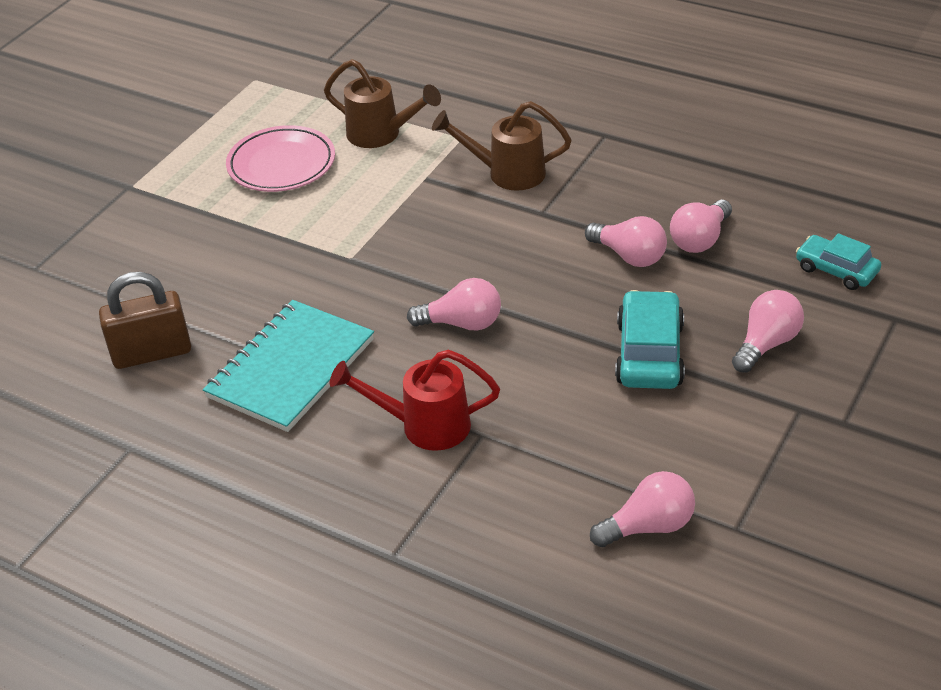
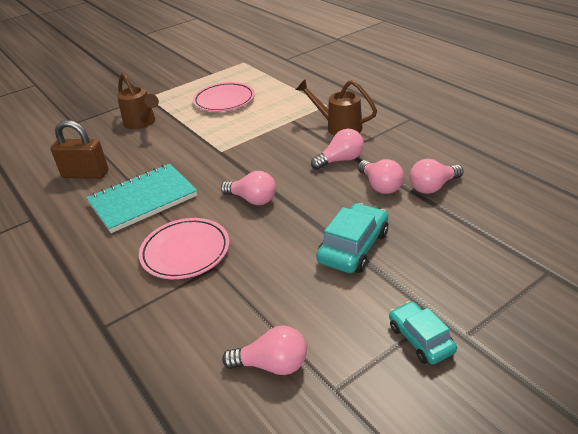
camera: 25 degrees right, 5 degrees down
brown watering can [324,59,441,148] -> brown watering can moved to [117,73,159,129]
red watering can [330,349,500,451] -> pink plate [139,218,229,279]
pink light bulb [732,290,804,373] -> pink light bulb moved to [311,129,364,170]
turquoise car [796,233,881,290] -> turquoise car moved to [389,301,457,365]

